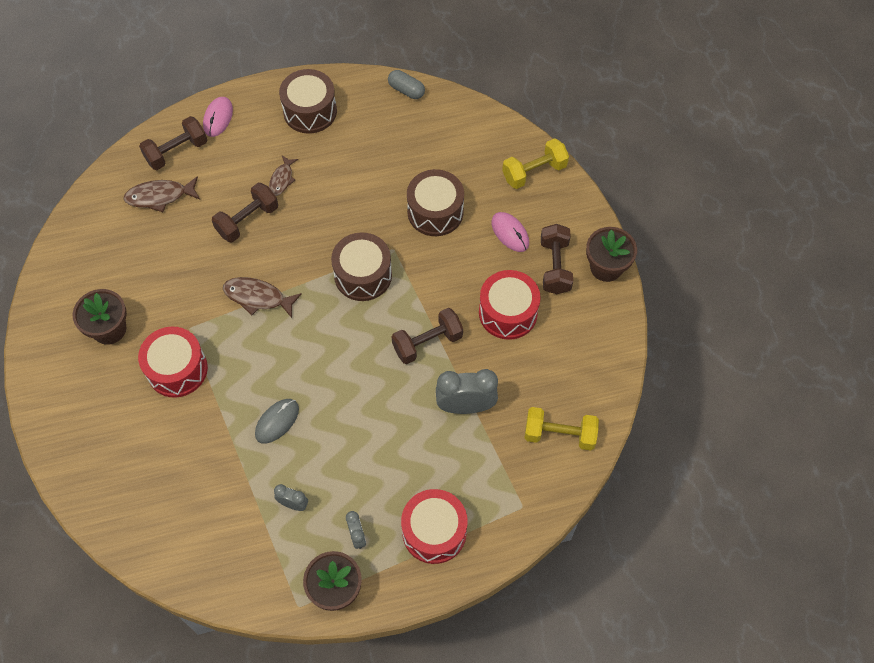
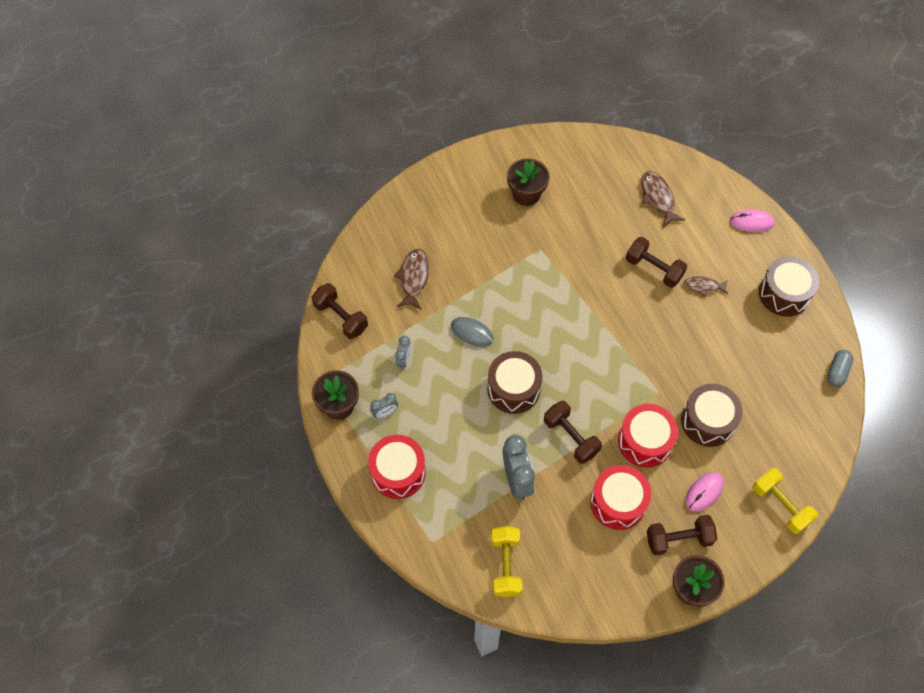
camera: 80 degrees right, 0 degrees up
red drum [138,327,208,398] -> red drum moved to [618,404,678,467]
brown dumbbell [139,116,207,170] -> brown dumbbell moved to [312,283,368,339]
brown fish [223,277,302,318] -> brown fish moved to [394,248,429,310]
brown drum [331,232,392,301] -> brown drum moved to [487,351,543,414]

